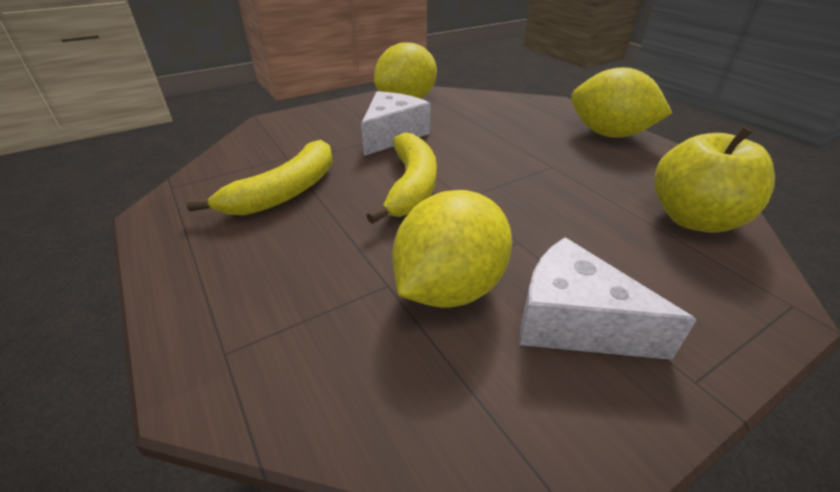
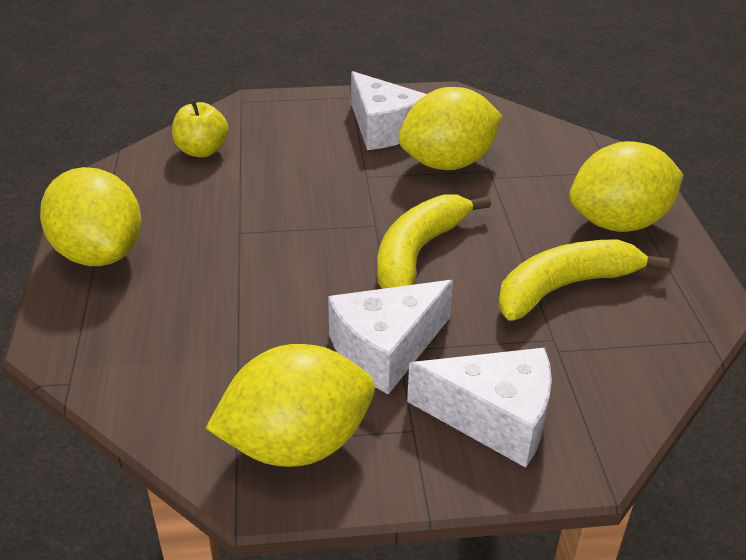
camera: 155 degrees left, 0 degrees up
yellow apple [654,126,775,233] -> yellow apple [172,100,229,157], size x0.63
none -> white cheese [407,348,552,468]
none -> yellow lemon [569,141,683,232]

